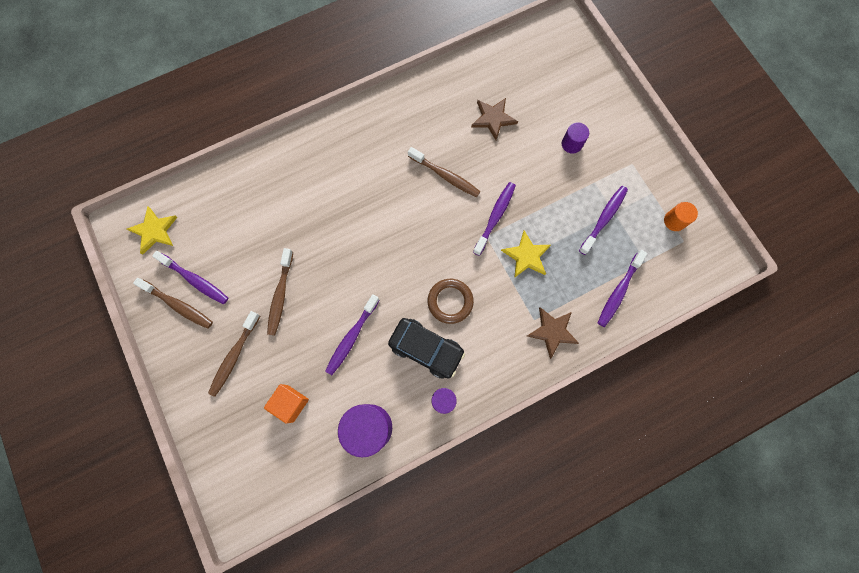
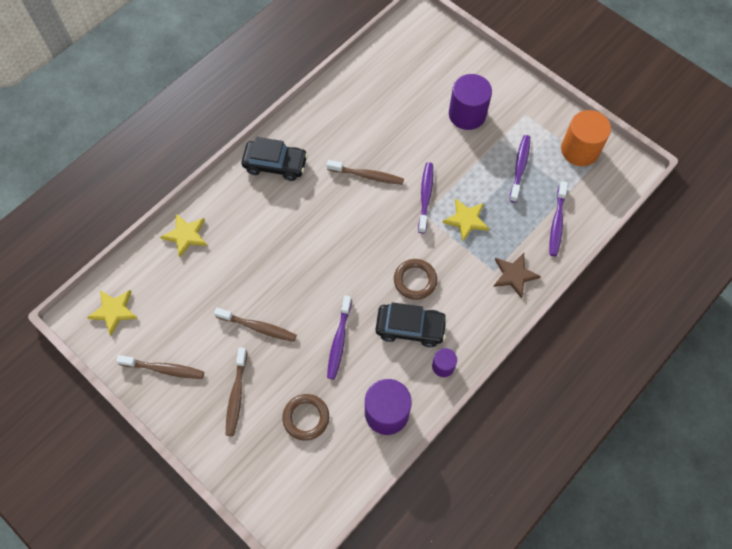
camera: 20 degrees left, 10 degrees down
purple toothbrush [152,251,228,304] -> none
orange cube [264,384,309,423] -> brown ring [282,394,329,441]
brown toothbrush [267,248,293,336] -> brown toothbrush turned 60 degrees counterclockwise [214,308,297,342]
brown star [471,98,518,140] -> none
purple cylinder [562,122,589,154] -> purple cylinder [449,74,492,130], size x1.91
orange cylinder [664,202,698,231] -> orange cylinder [561,110,611,166], size x1.91
none -> yellow star [160,214,207,257]
none -> black car [242,137,308,181]

